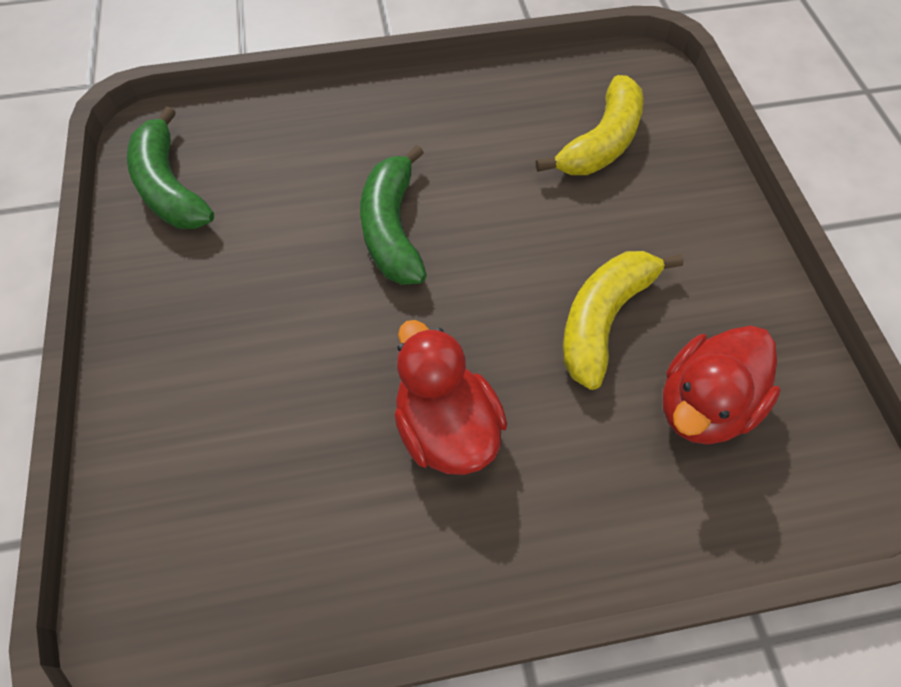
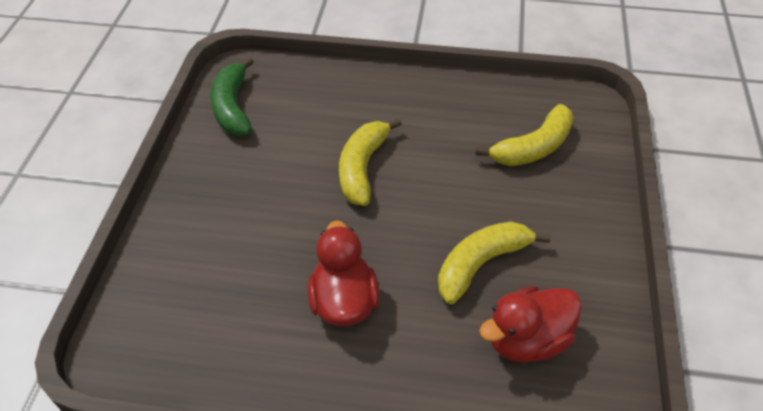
camera: 20 degrees right, 10 degrees down
green banana [360,145,427,285] -> yellow banana [339,118,401,206]

